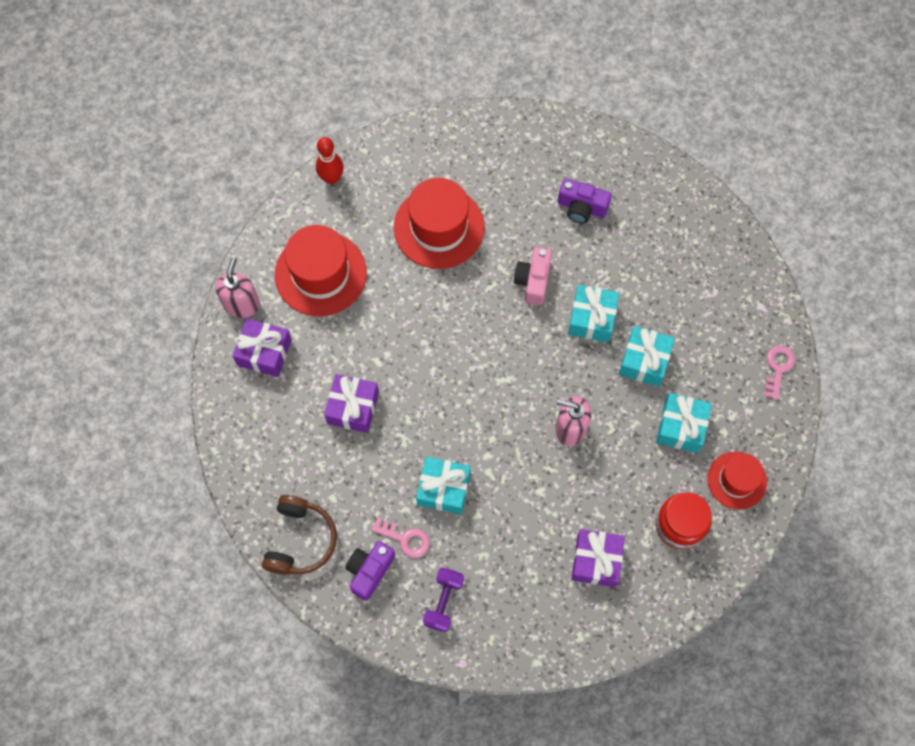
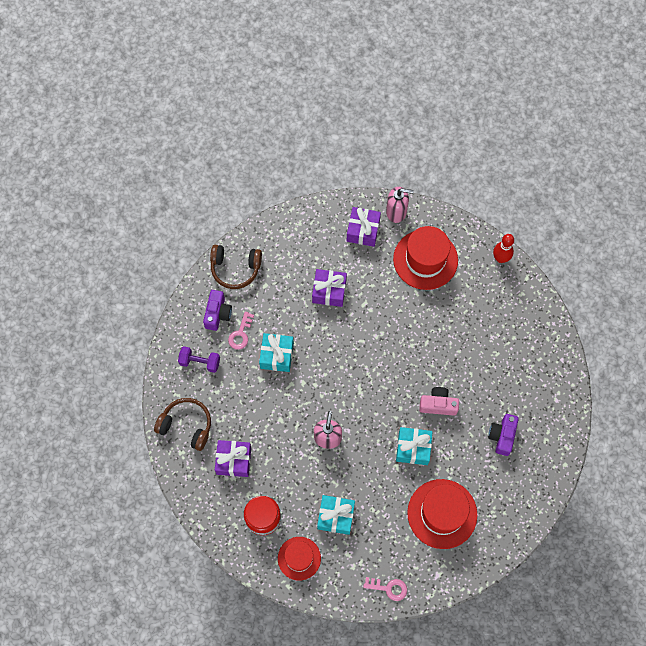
camera: 85 degrees right, 0 degrees up
purple camera [345,541,395,601] -> purple camera turned 75 degrees clockwise [203,290,232,331]
red hat [394,178,484,269] -> red hat moved to [407,479,477,549]
turquoise gift [619,326,675,387] -> none
none -> brown headphones [154,398,211,451]

